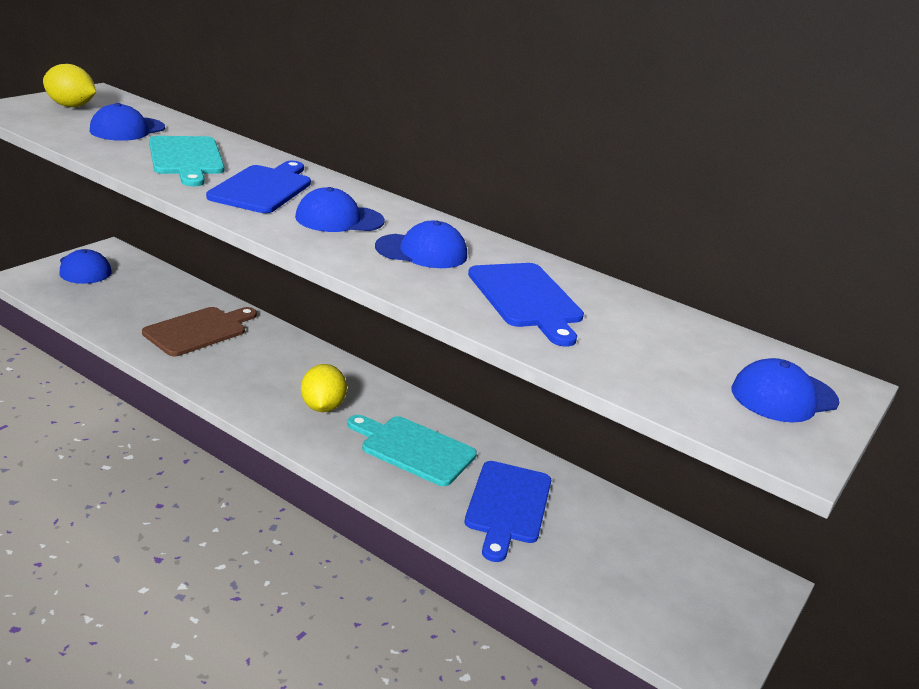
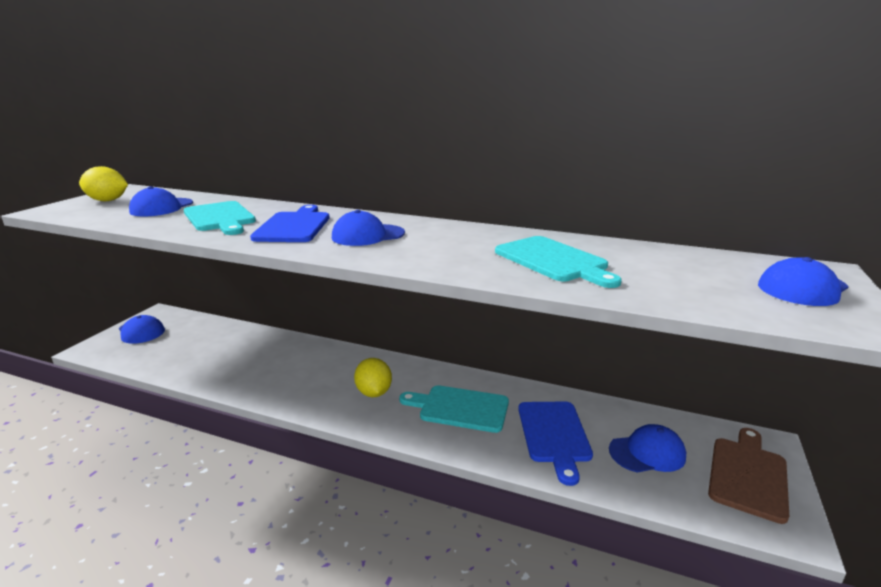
camera: 10 degrees left, 5 degrees down
brown cutting board [142,307,257,356] -> brown cutting board moved to [708,428,789,524]
blue cap [375,221,467,268] -> blue cap moved to [609,424,686,473]
blue cutting board [468,263,584,346] -> turquoise cutting board [495,236,622,288]

